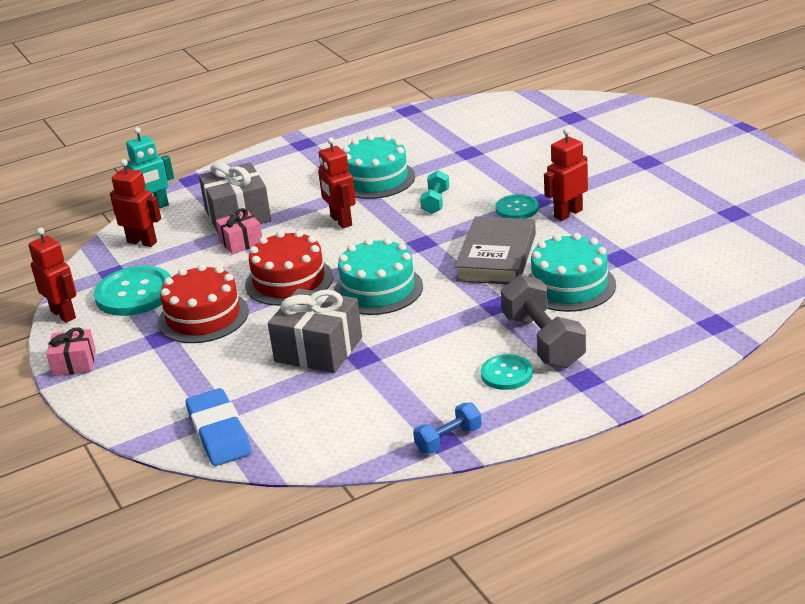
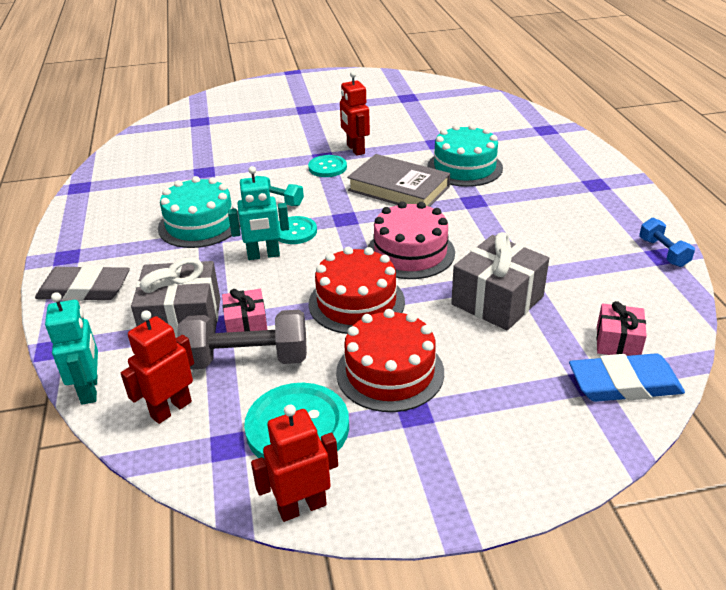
camera: 75 degrees left, 5 degrees up
pink gift [46,327,96,376] -> pink gift moved to [596,301,647,356]
red robot [318,137,356,228] -> turquoise robot [228,166,289,260]
turquoise cake [334,238,423,315] -> pink cake [368,201,455,279]
turquoise button [481,354,533,390] -> turquoise button moved to [278,216,317,244]
grey dumbbell [501,274,586,368] -> grey dumbbell moved to [177,310,307,370]
none -> grey eraser [35,265,130,301]

